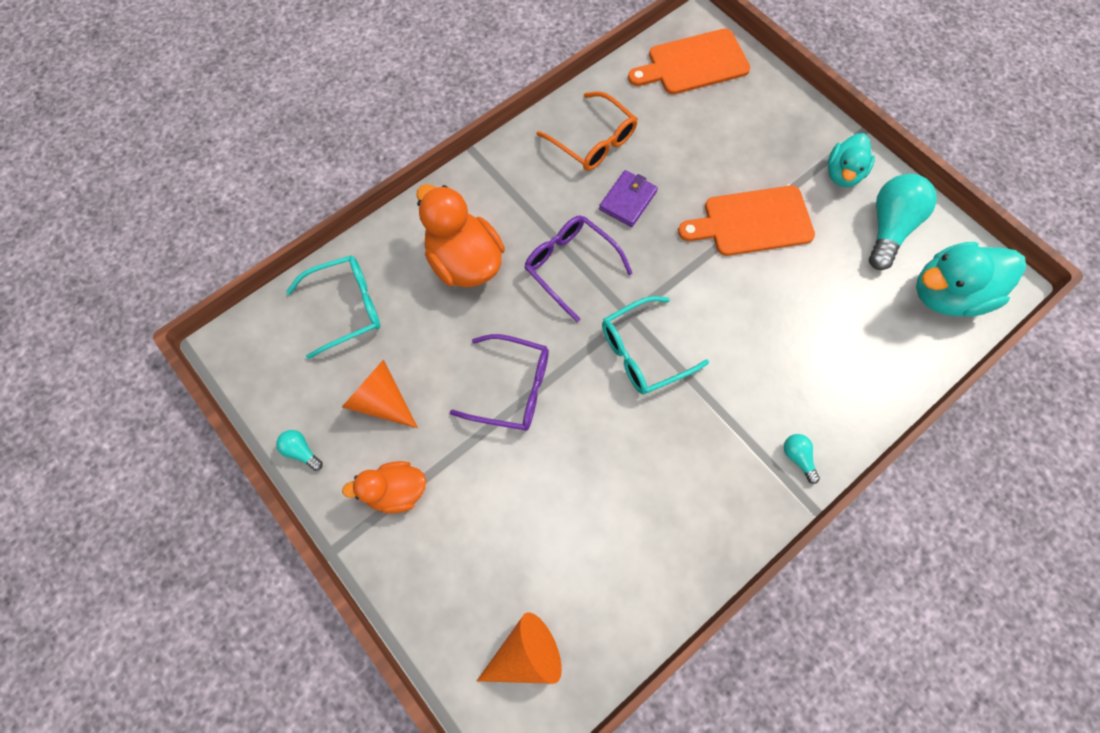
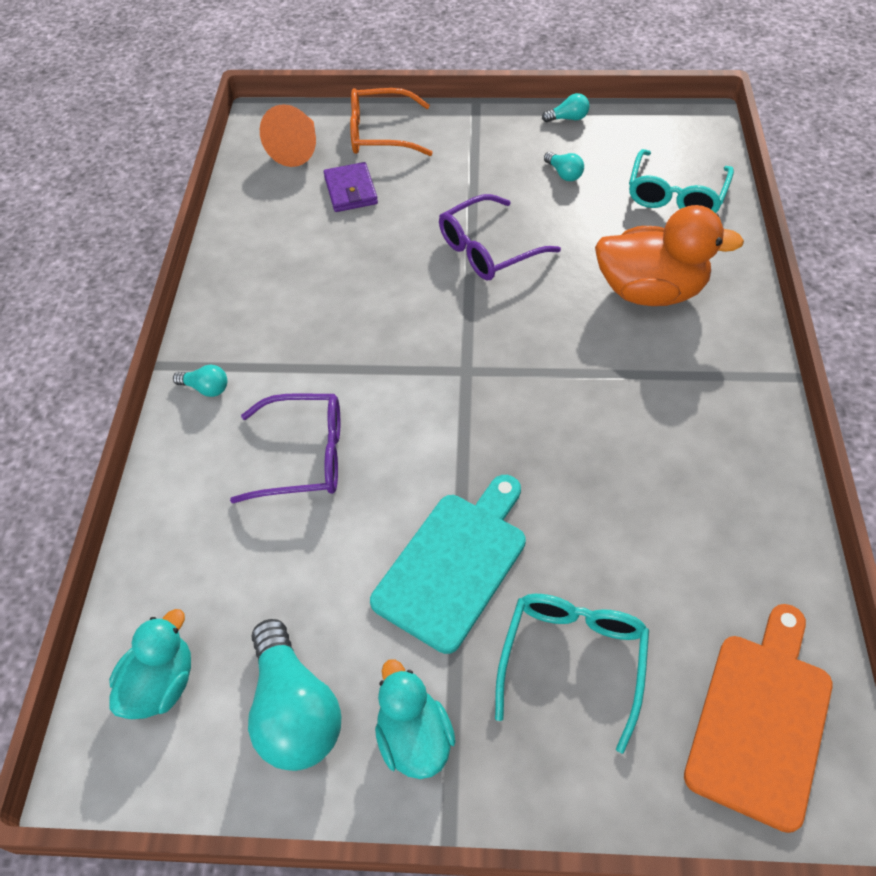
camera: 135 degrees right, 15 degrees down
orange cone [342,359,418,428] -> turquoise light bulb [544,152,584,181]
orange duck [342,461,426,514] -> none
purple glasses [524,216,633,322] -> purple glasses moved to [230,393,340,503]
orange glasses [536,91,637,171] -> orange glasses moved to [350,88,433,156]
purple wallet [599,170,658,227] -> purple wallet moved to [324,162,378,212]
turquoise glasses [602,296,709,395] -> turquoise glasses moved to [495,594,649,754]
orange cutting board [678,186,815,256] -> turquoise cutting board [370,475,526,654]
turquoise duck [916,242,1026,317] -> turquoise duck [109,609,191,719], size x0.62

